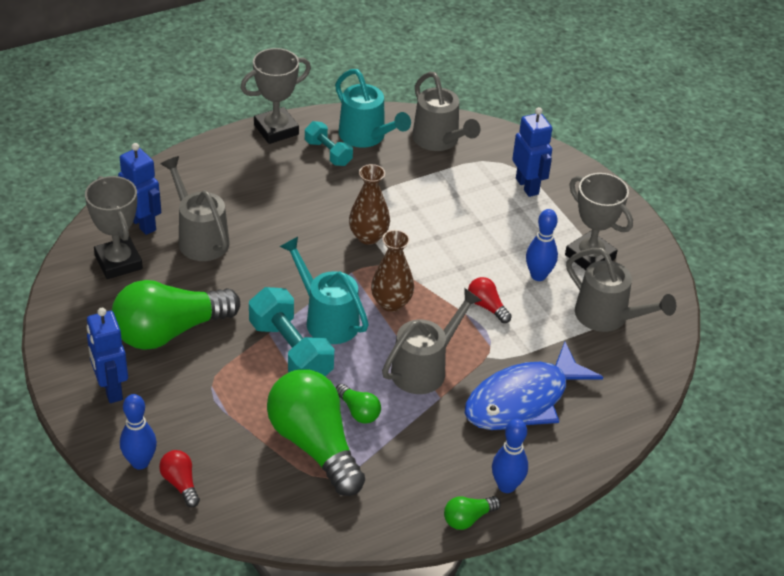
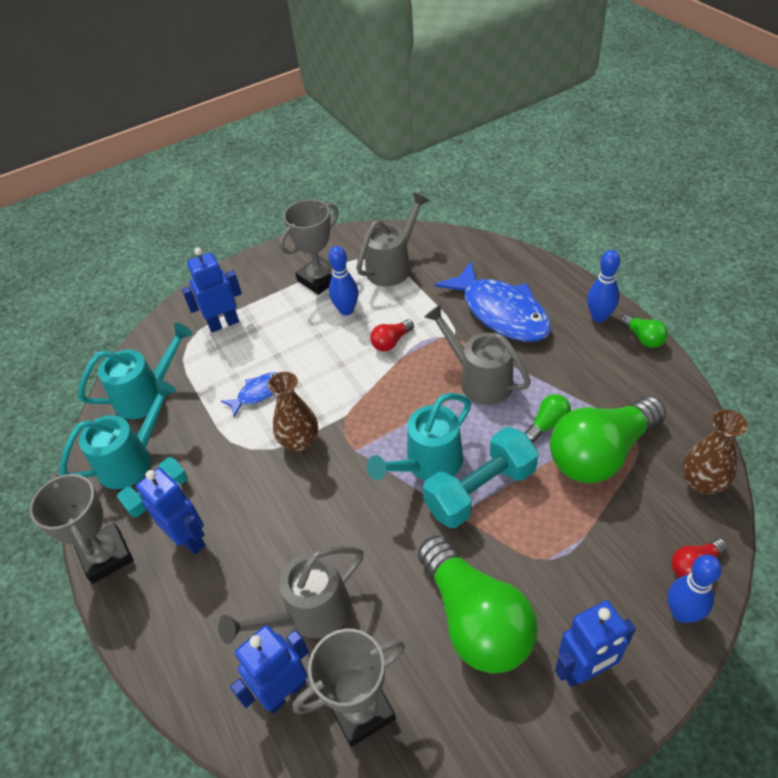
camera: 85 degrees left, 5 degrees up
brown vase [371,230,414,312] -> brown vase moved to [682,410,748,494]
grey watering can [412,72,480,151] -> turquoise watering can [78,323,193,419]
none -> blue robot [136,468,205,555]
none -> blue fish [221,372,277,417]

